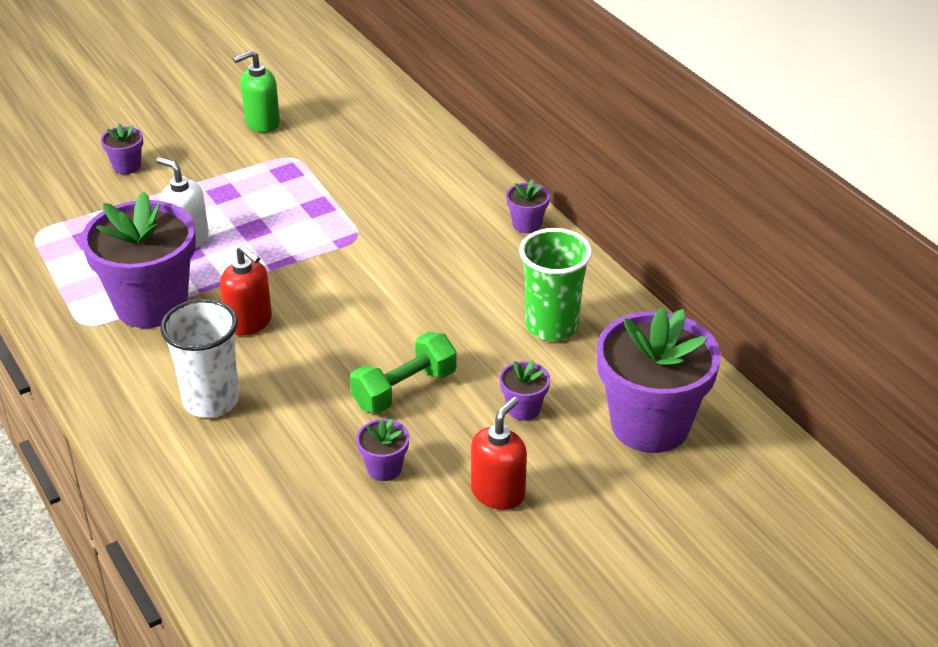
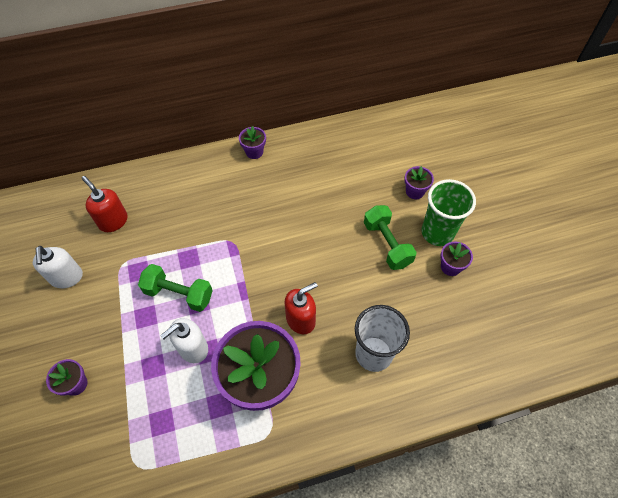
camera: 75 degrees left, 20 degrees up
green soap dispenser [233,50,280,133] -> white soap dispenser [33,246,83,288]
red soap dispenser [471,397,527,510] -> red soap dispenser moved to [81,176,128,232]
green cup [519,228,592,341] -> green cup moved to [422,179,476,246]
purple flower pot [597,307,721,453] -> none
none -> green dumbbell [138,264,213,312]

